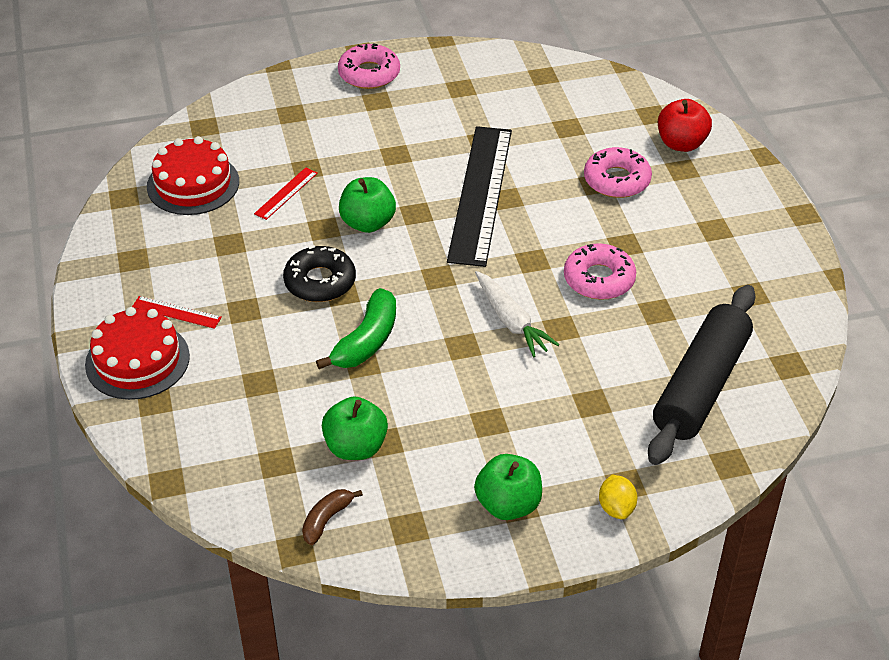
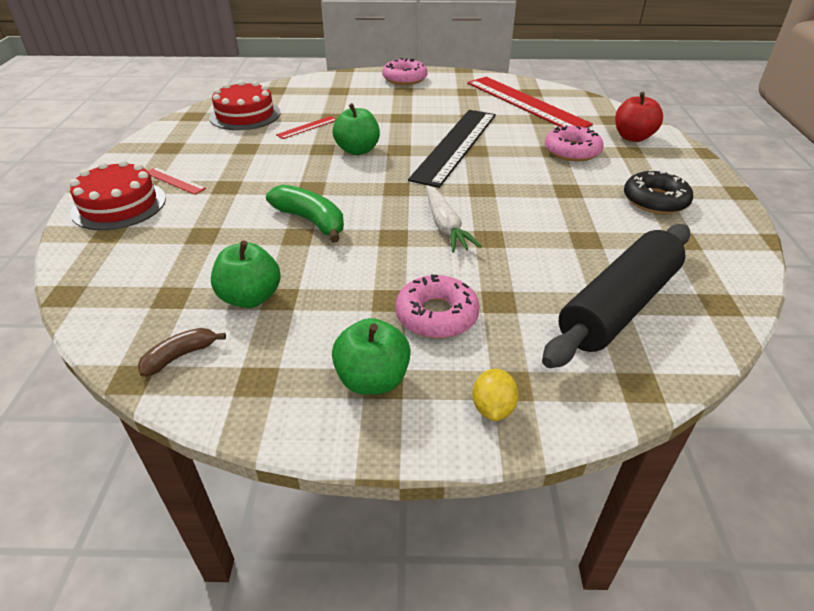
camera: 15 degrees right, 5 degrees down
black donut [283,246,356,302] -> black donut moved to [624,169,693,214]
green banana [316,288,396,369] -> green banana turned 90 degrees counterclockwise [266,185,344,243]
pink donut [564,243,636,300] -> pink donut moved to [395,275,480,338]
none -> red ruler [467,77,593,128]

